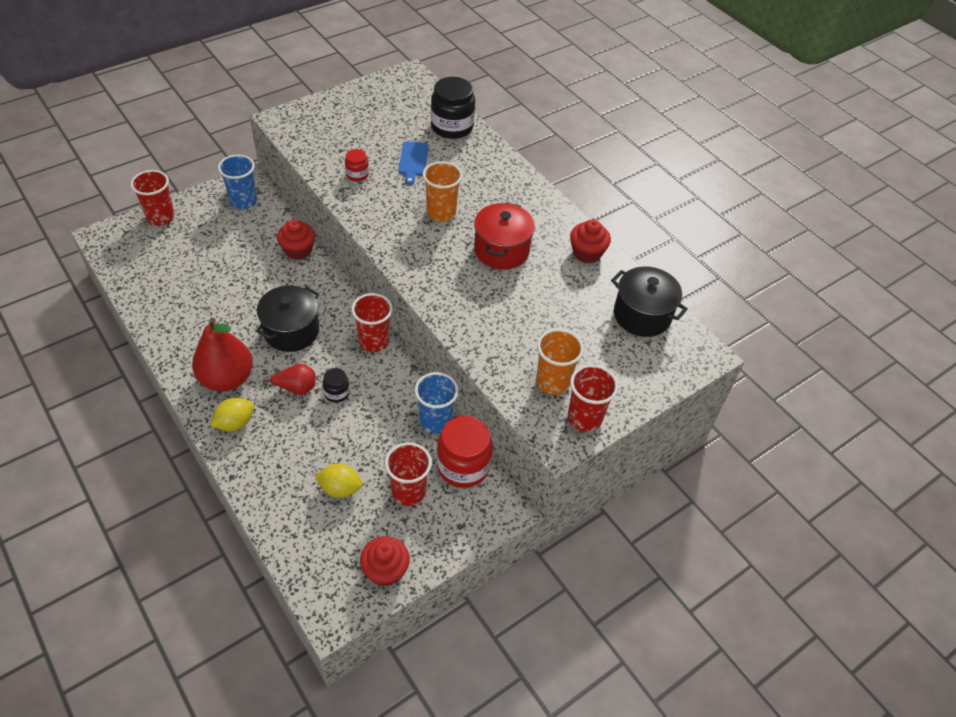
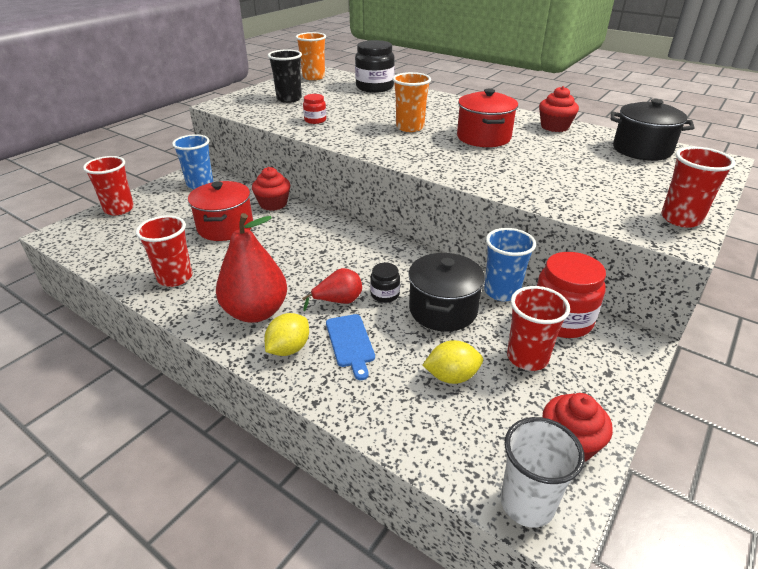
camera: 15 degrees left, 15 degrees down
black pot [256,285,319,352] -> black pot moved to [408,253,485,332]
red cup [351,293,393,352] -> red cup moved to [136,215,192,287]
blue cutting board [398,142,429,185] -> blue cutting board moved to [326,314,375,380]
orange cup [536,329,584,395] -> orange cup moved to [296,32,326,80]
none -> red pot [188,181,253,241]
none -> black cup [268,49,302,103]
none -> white cup [501,417,585,528]

